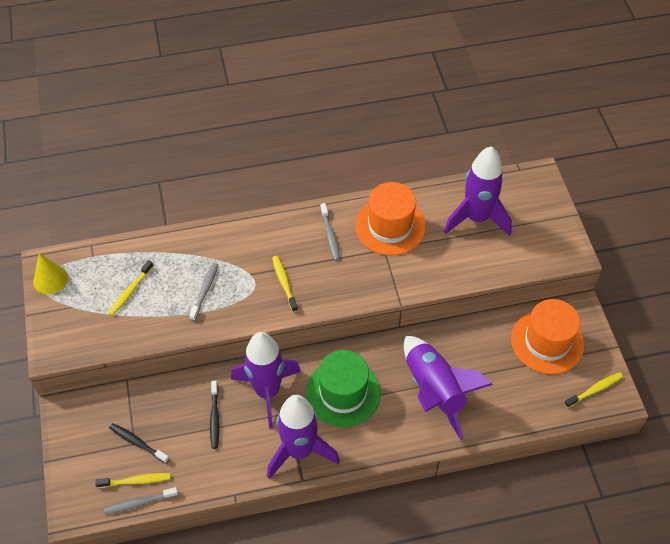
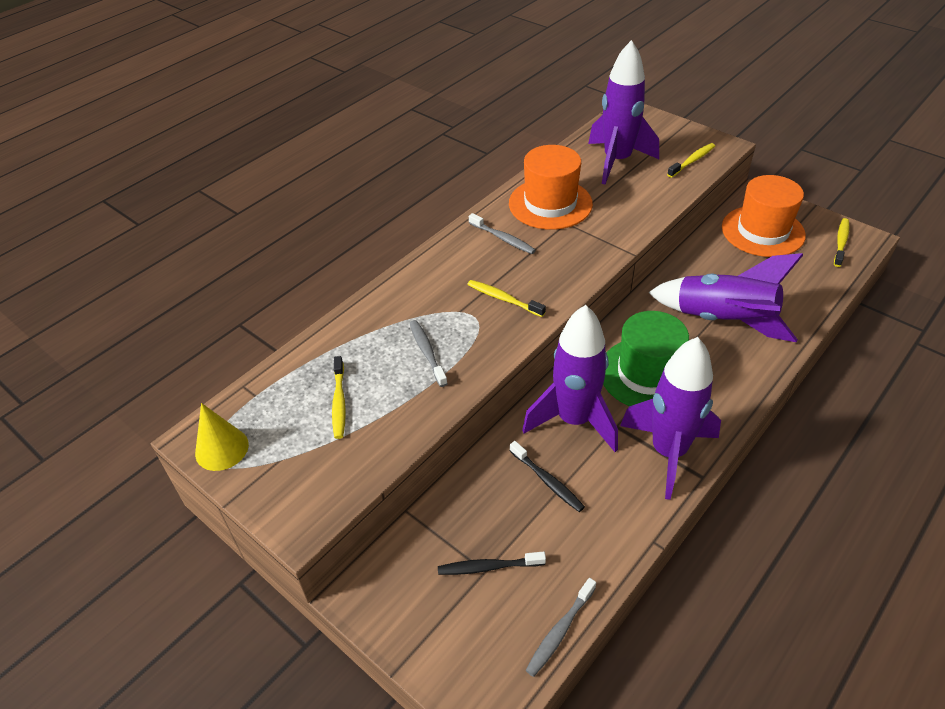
camera: 35 degrees left, 10 degrees down
yellow toothbrush [95,473,171,488] -> yellow toothbrush moved to [667,143,715,178]

